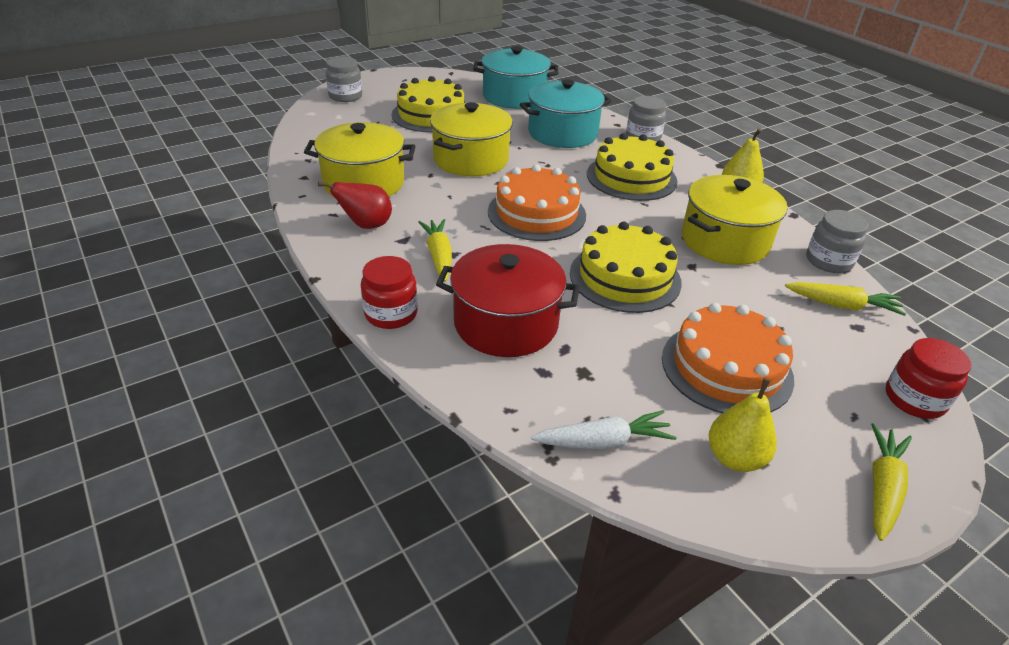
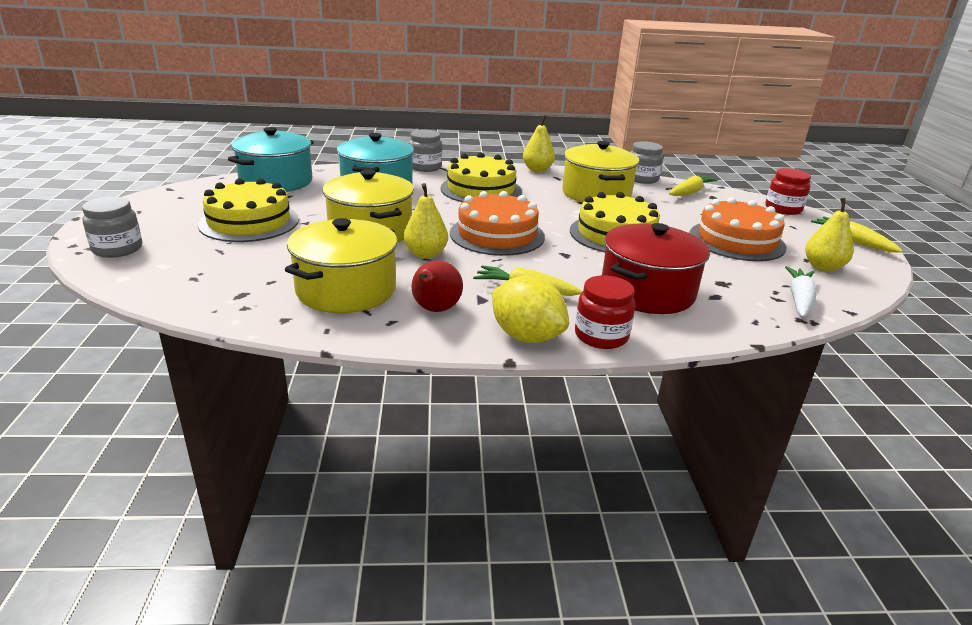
camera: 60 degrees left, 10 degrees down
none -> yellow pear [404,183,448,258]
none -> yellow lemon [492,276,569,343]

